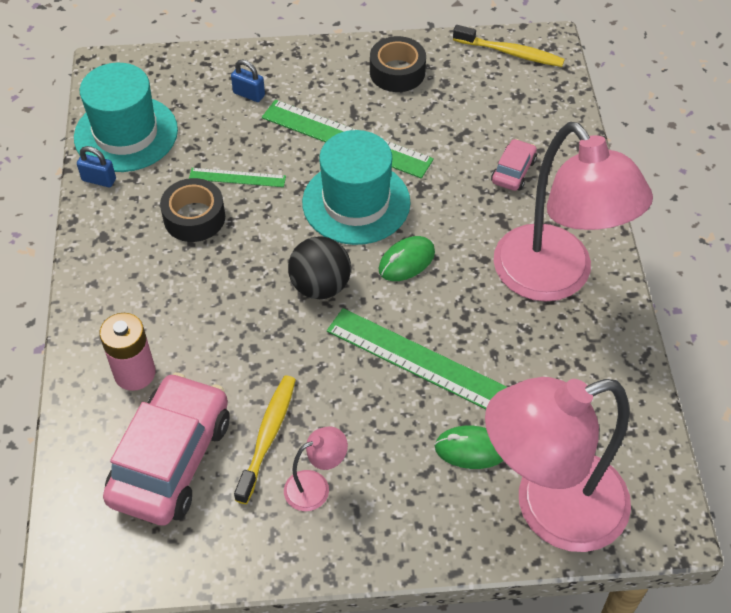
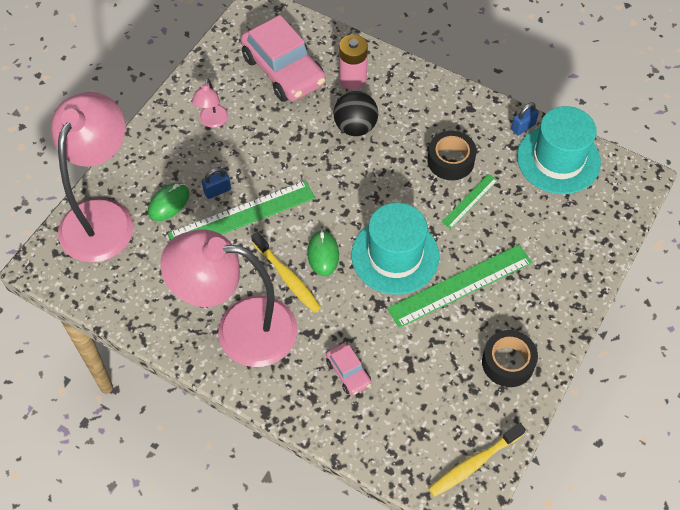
camera: 125 degrees right, 5 degrees up
blue padlock [231,60,265,102] -> blue padlock moved to [202,168,231,199]
yellow toothbrush [234,376,296,504] -> yellow toothbrush moved to [251,232,321,313]
black ball [288,236,351,299] -> black ball moved to [333,91,378,136]

